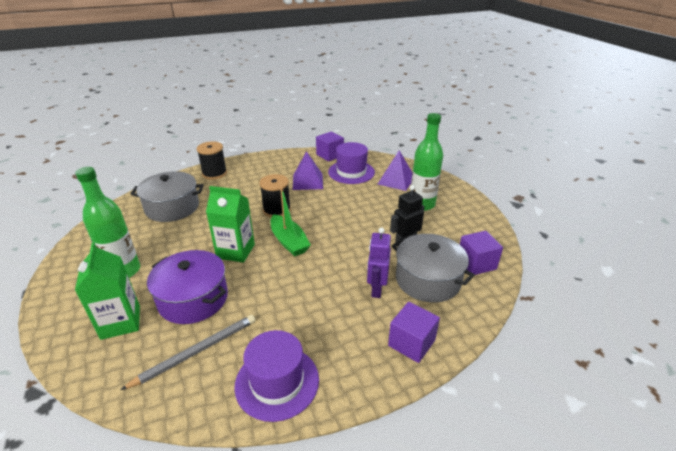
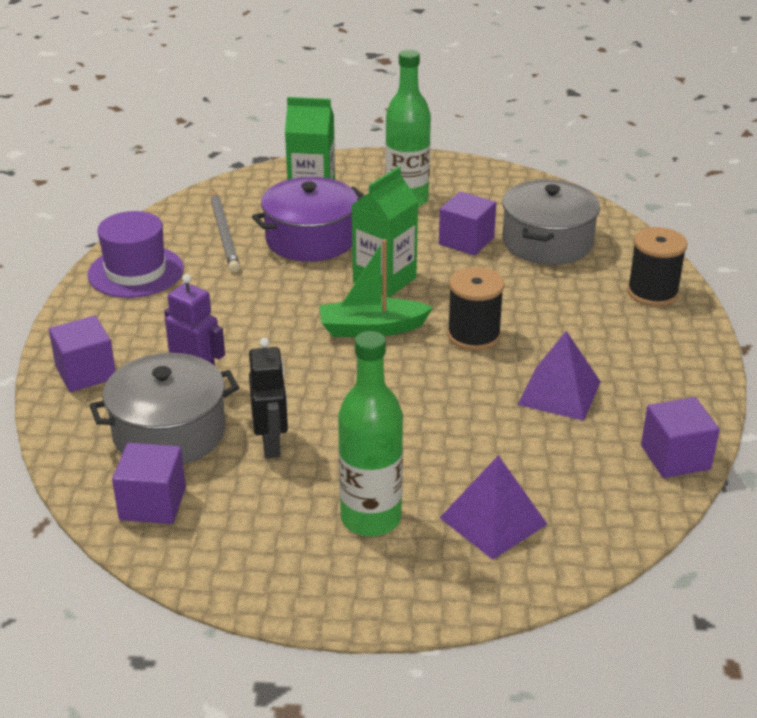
camera: 115 degrees right, 0 degrees up
purple hat [328,142,375,184] -> none
none -> purple cube [439,191,496,256]

